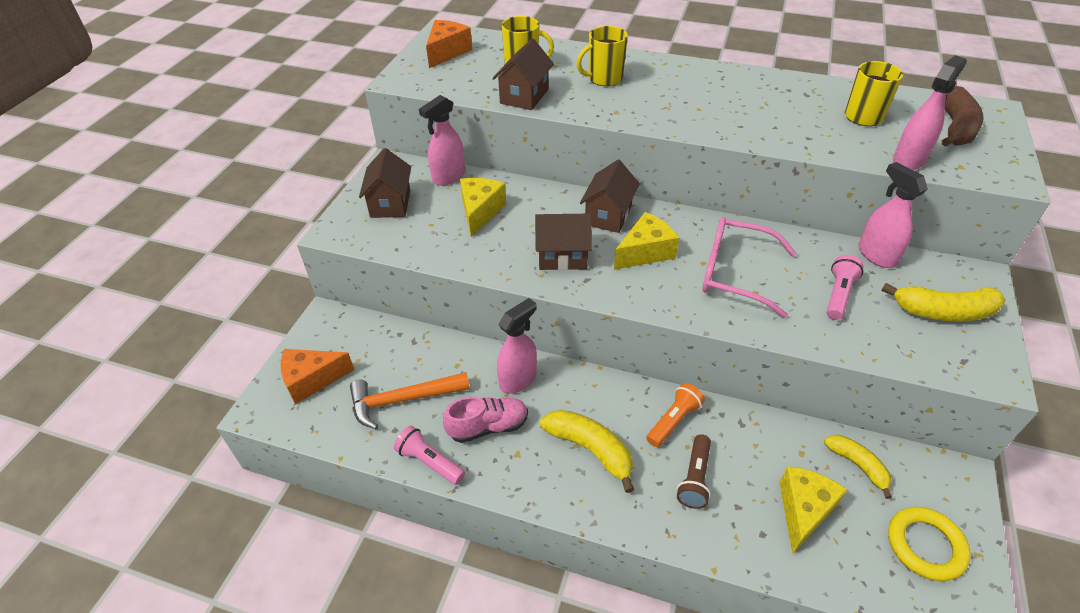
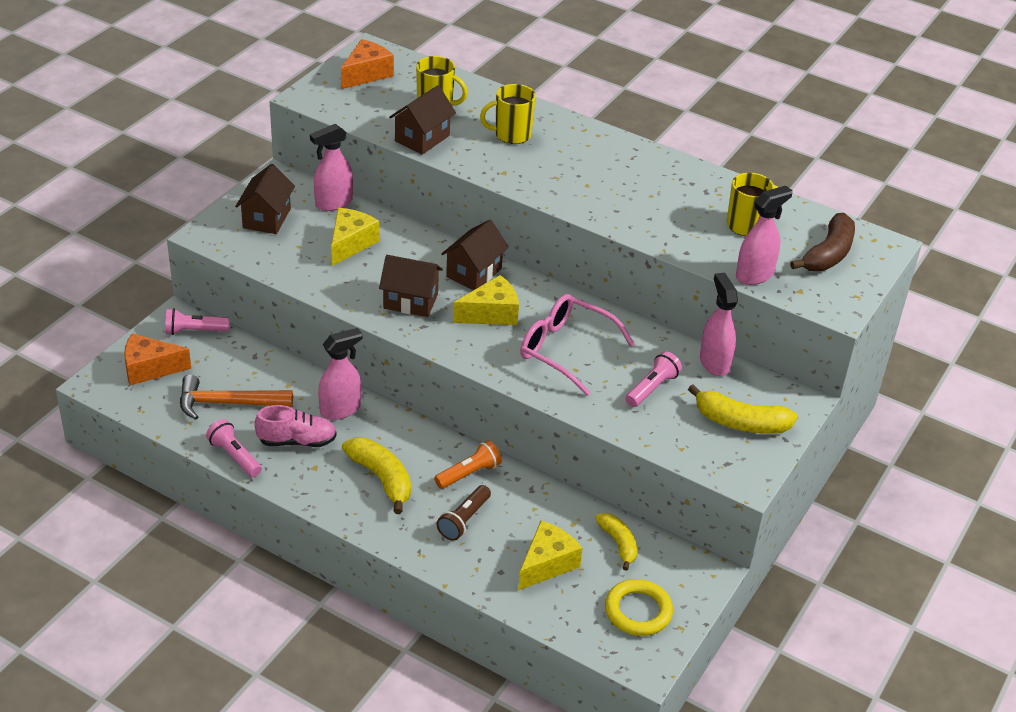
camera: 10 degrees right, 5 degrees down
none -> pink flashlight [165,308,230,335]

